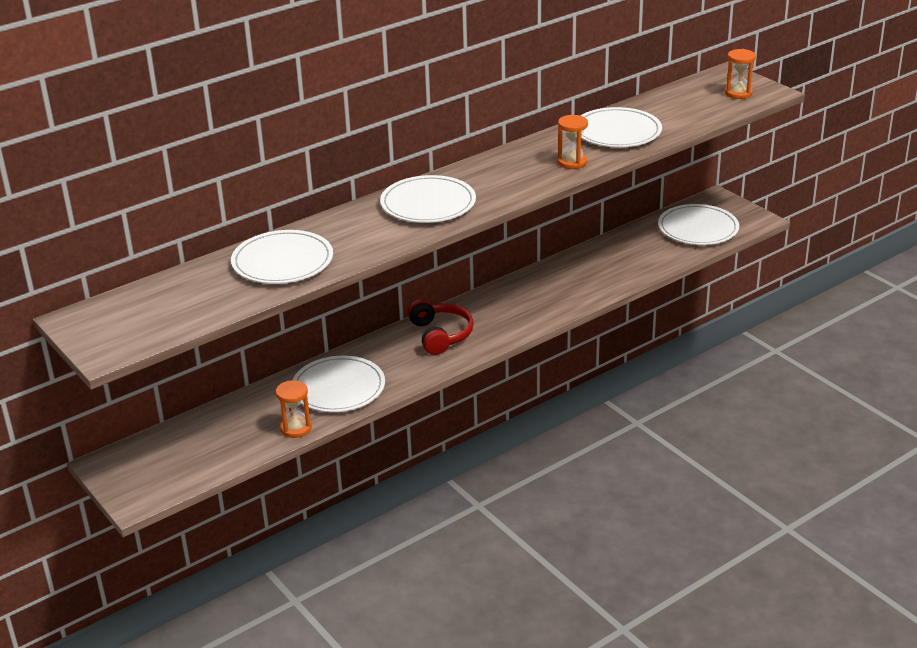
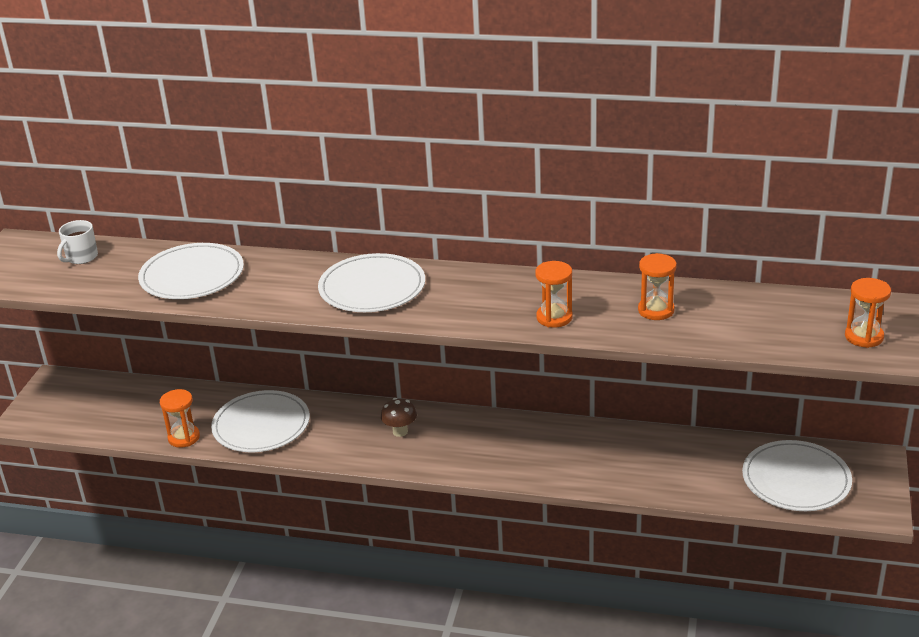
camera: 50 degrees right, 0 degrees up
red headphones [408,299,474,355] -> brown mushroom [381,398,417,437]
white plate [581,107,662,147] -> orange hourglass [638,253,677,320]
none -> white mug [57,220,98,264]

